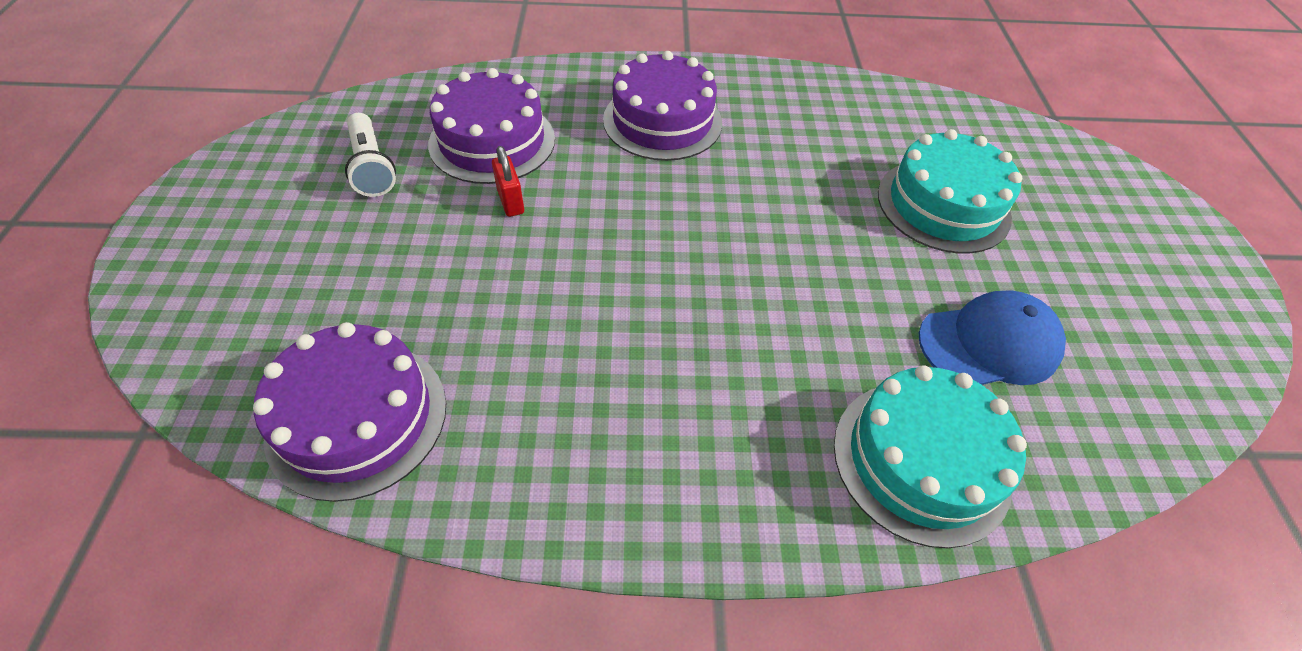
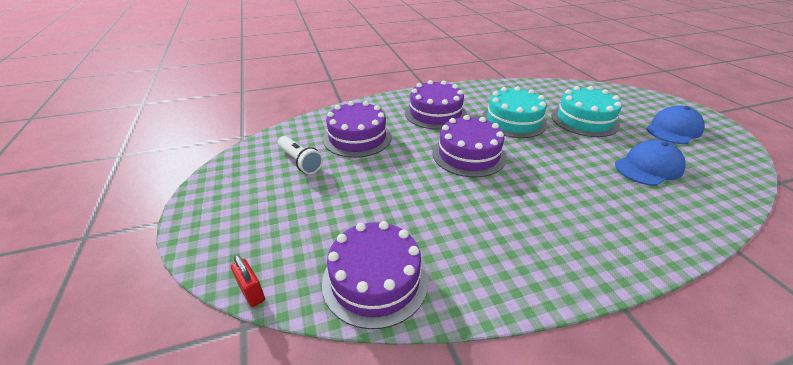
camera: 15 degrees left, 15 degrees down
red padlock [492,146,524,217] -> red padlock moved to [231,255,265,307]
turquoise cake [834,365,1027,548] -> turquoise cake moved to [482,86,547,138]
none -> purple cake [433,115,506,177]
none -> blue cap [646,105,705,144]

